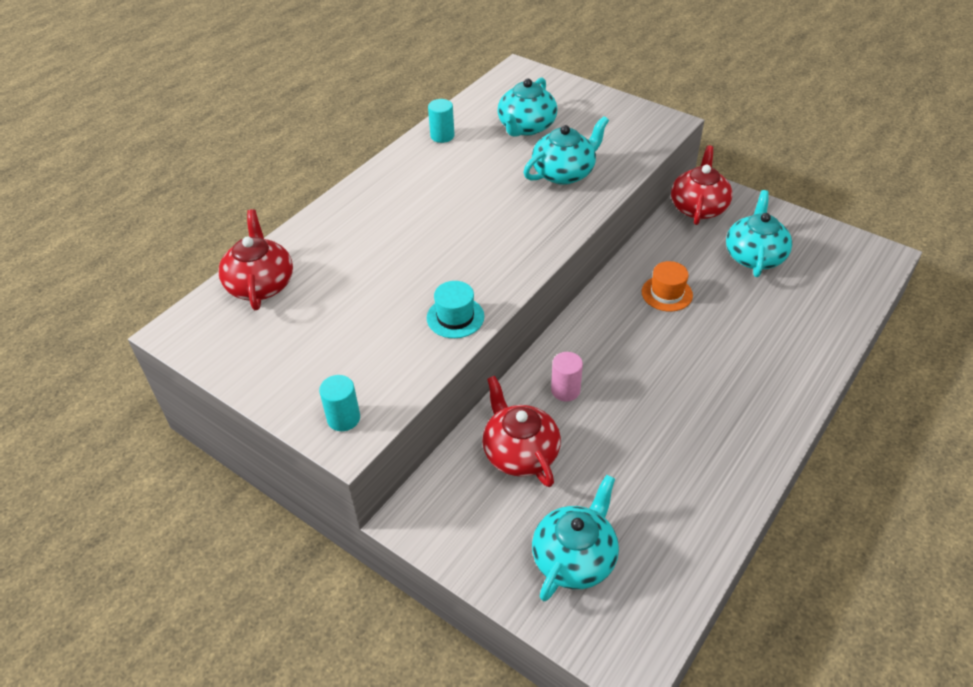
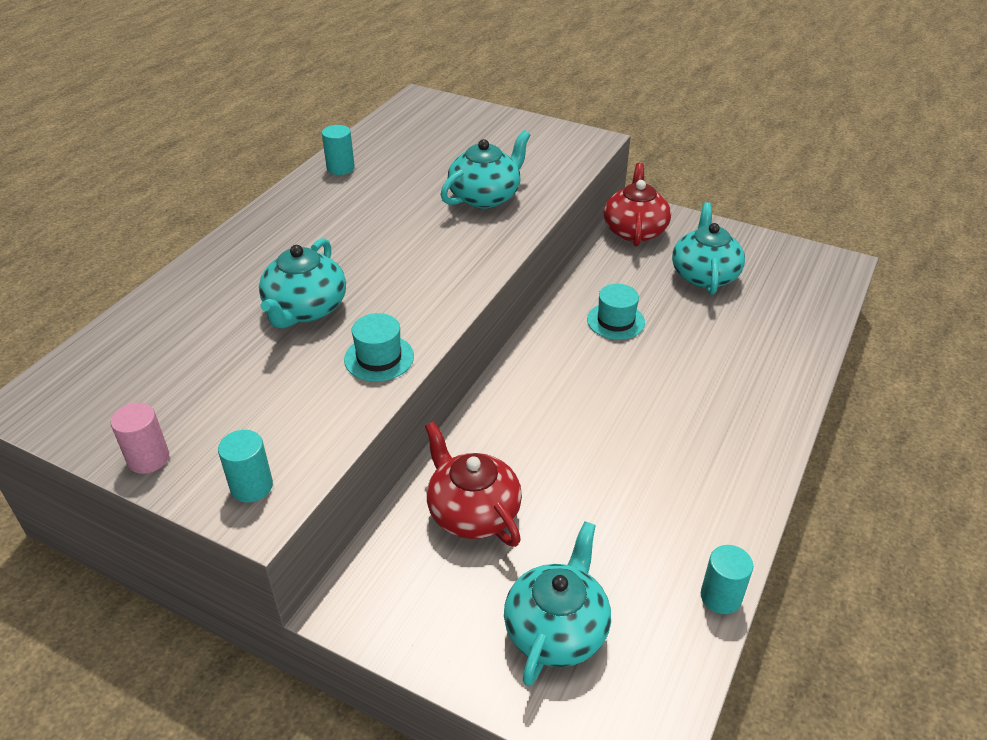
camera: 10 degrees left, 5 degrees down
red teapot [218,209,293,310] -> none
turquoise teapot [498,77,557,137] -> turquoise teapot moved to [259,238,346,329]
pink cylinder [551,352,583,401] -> pink cylinder moved to [111,403,169,474]
orange hat [642,261,693,312] -> turquoise hat [587,284,645,340]
none -> turquoise cylinder [701,545,753,614]

